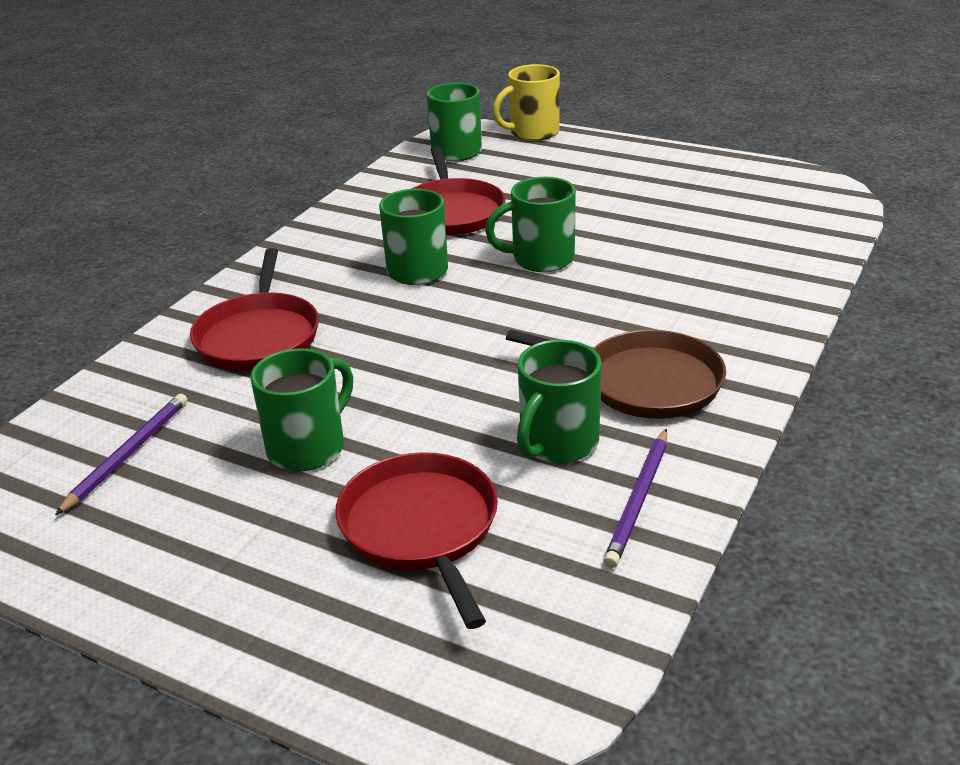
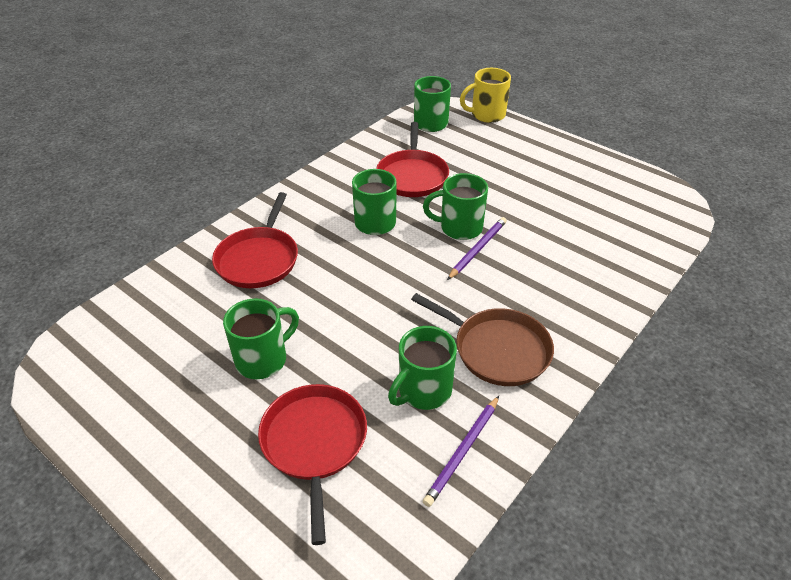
camera: 10 degrees right, 10 degrees up
purple pencil [55,394,187,515] -> purple pencil moved to [447,217,507,280]

